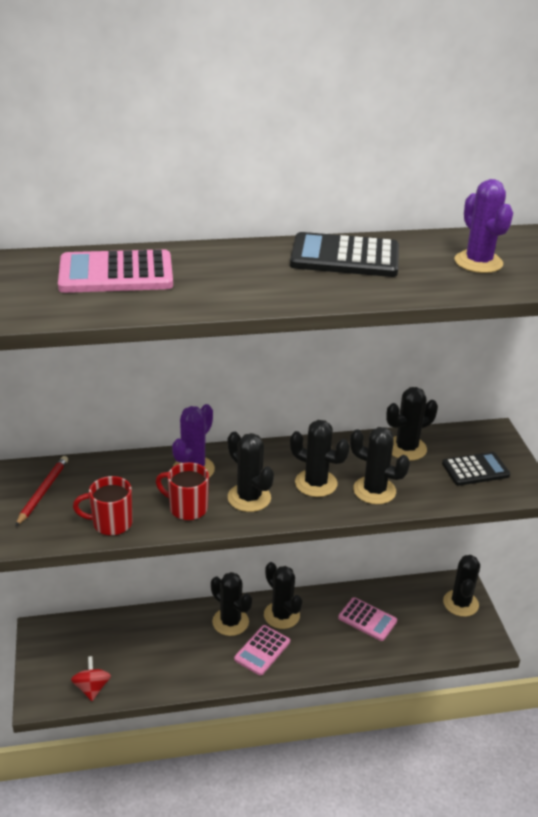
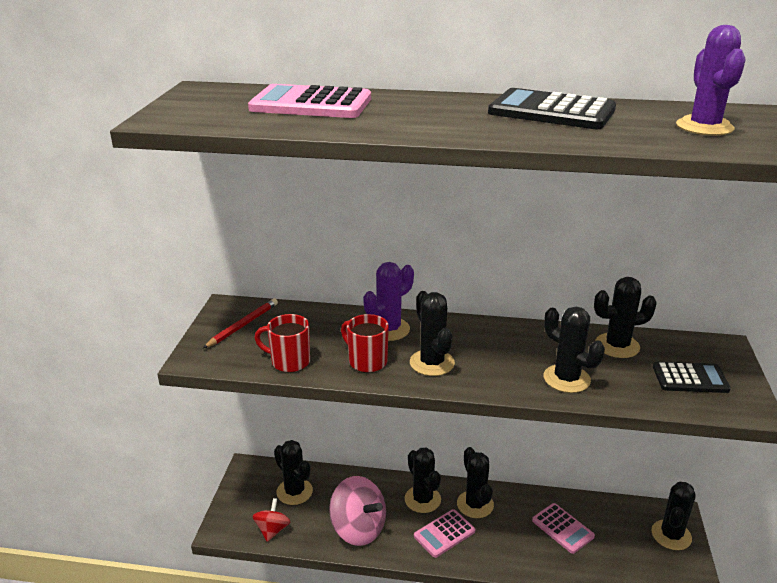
camera: 20 degrees right, 5 degrees down
black cactus [290,420,350,497] -> black cactus moved to [274,440,313,505]
none -> pink spinning top [329,476,386,546]

